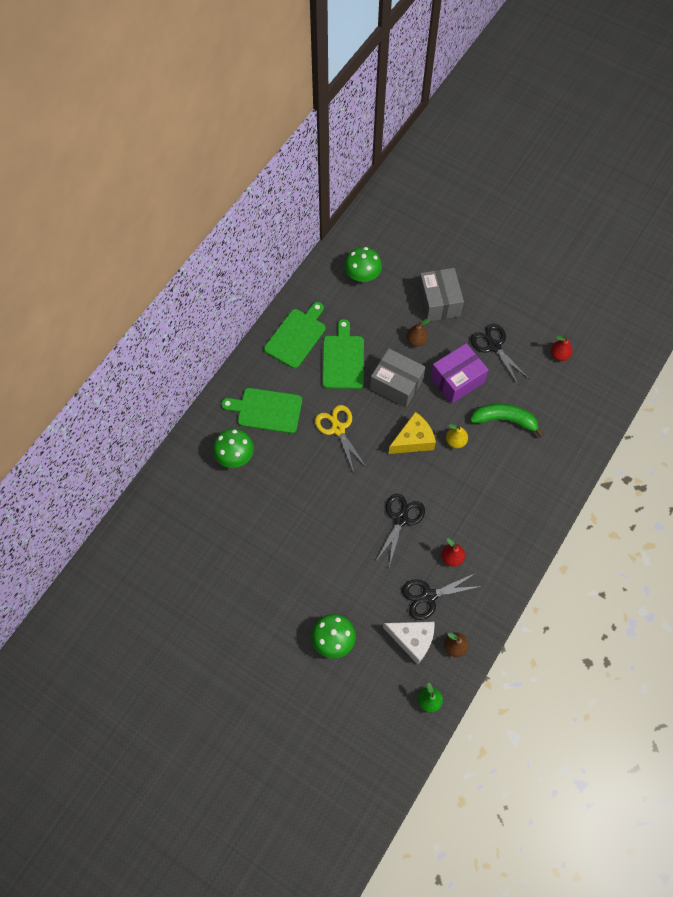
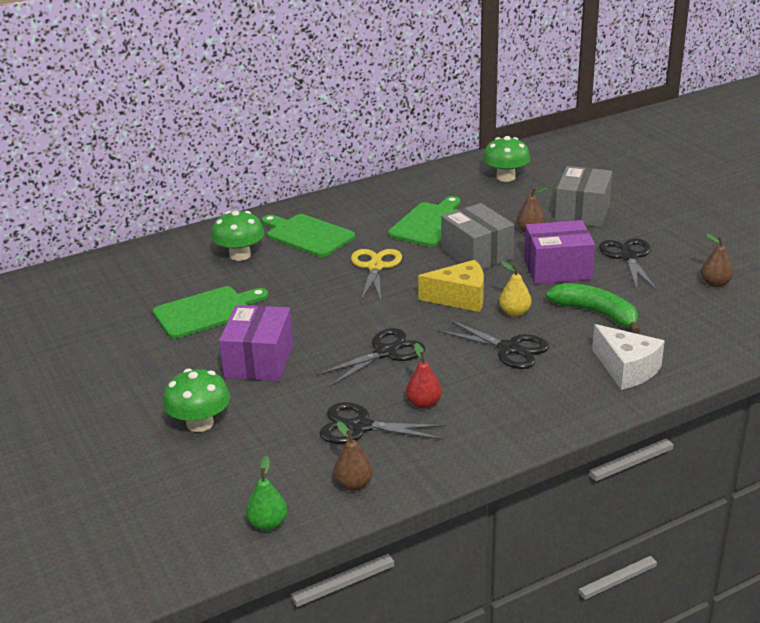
camera: 30 degrees right, 35 degrees down
green cutting board [264,302,325,368] -> green cutting board moved to [153,286,268,339]
white cheese [383,622,434,665] -> white cheese moved to [592,324,665,390]
red pear [551,336,573,361] -> brown pear [701,233,733,287]
none -> purple box [219,305,293,381]
none -> black scissors [437,319,549,369]

